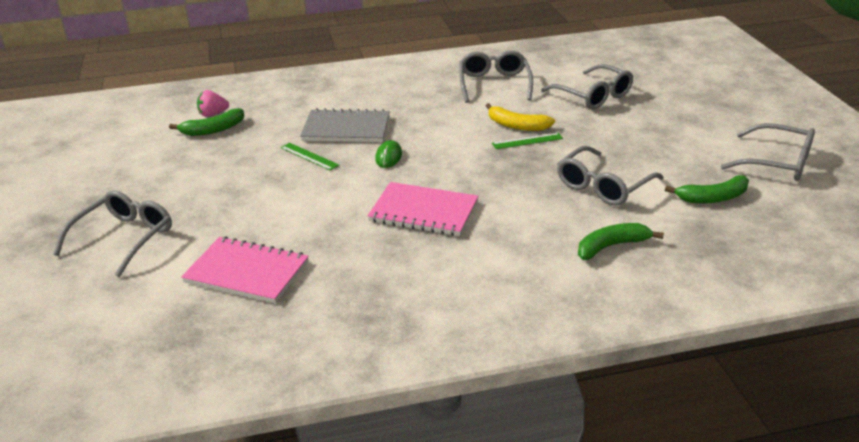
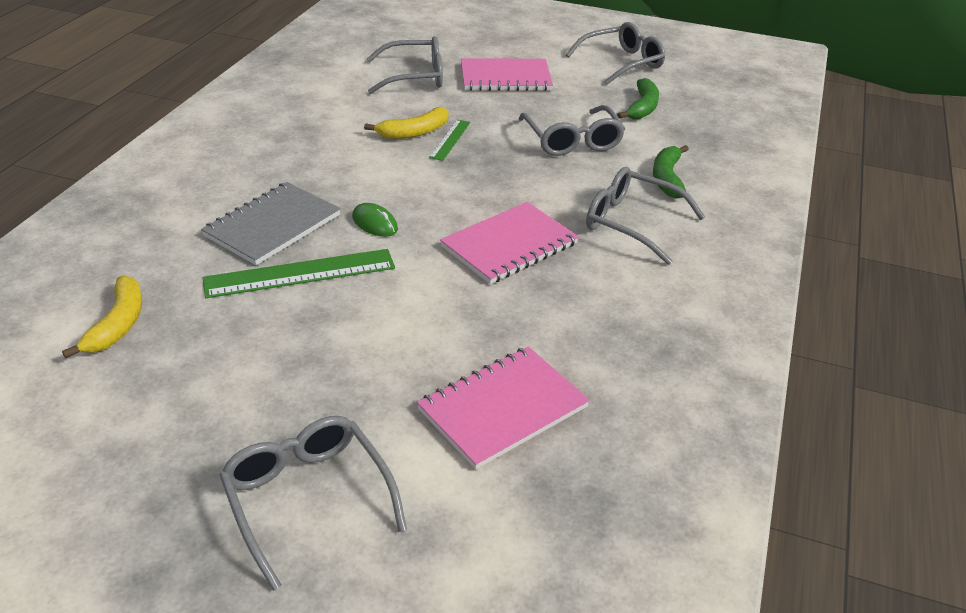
camera: 60 degrees left, 5 degrees up
green banana [169,108,244,136] -> yellow banana [62,275,142,358]
pink strawberry [197,90,229,117] -> none
green ruler [280,143,339,171] -> green ruler [203,249,395,298], size x1.82
grey glasses [459,50,533,103] -> grey glasses moved to [586,167,705,265]
none -> pink notebook [461,58,553,91]

